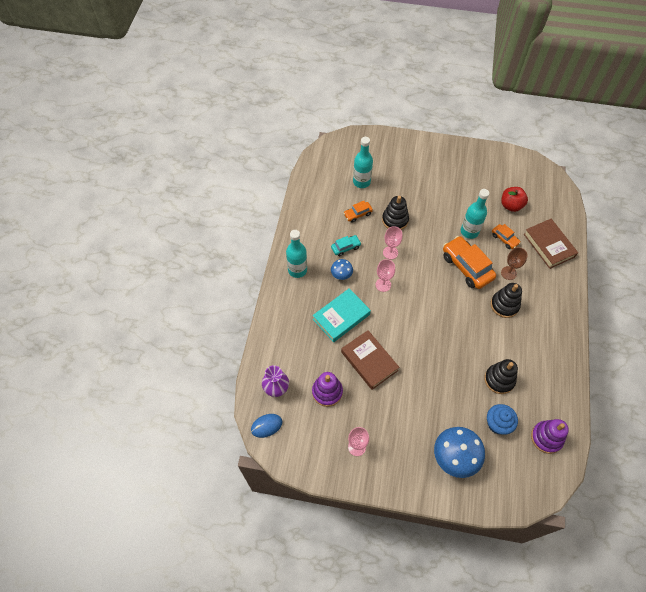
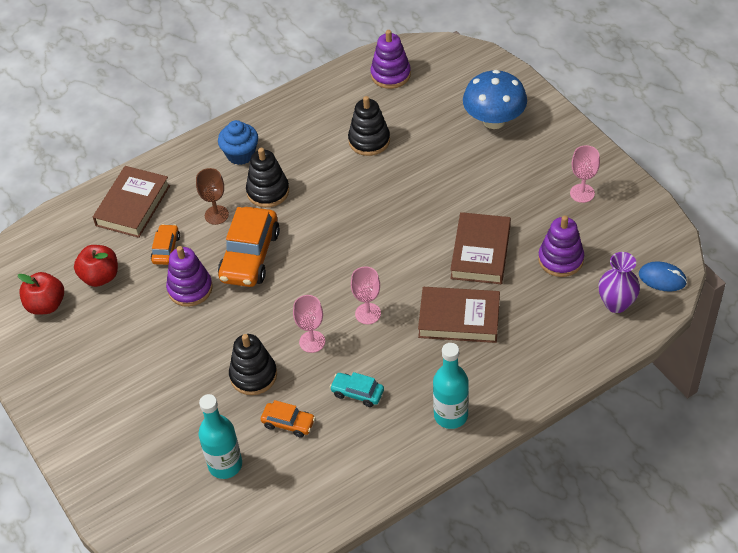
camera: 130 degrees left, 10 degrees down
turquoise book [313,288,371,342] -> brown book [418,287,500,343]
blue mushroom [331,259,353,280] -> none
turquoise bottle [461,189,489,239] -> purple stacking toy [166,246,213,307]
blue cupcake [487,404,518,435] -> blue cupcake moved to [218,120,258,165]
none -> red apple [18,272,64,315]

